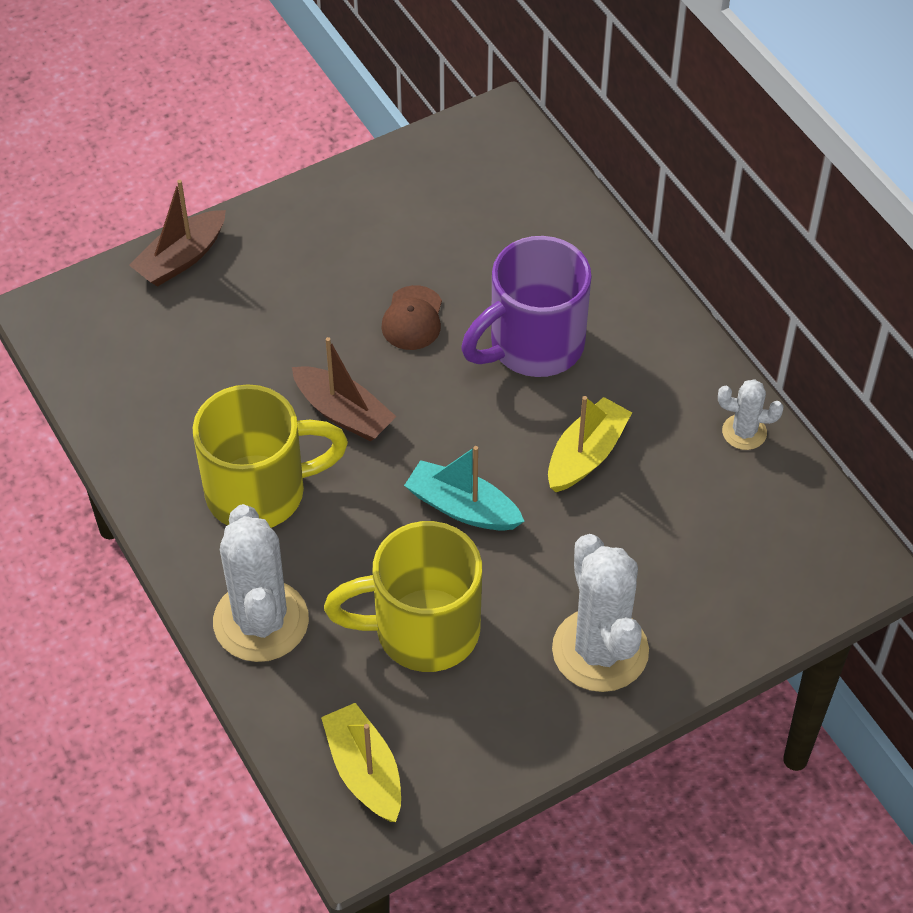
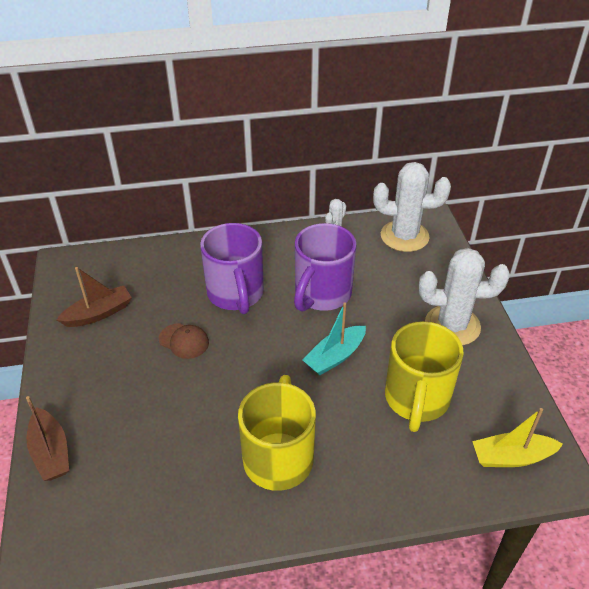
camera: 70 degrees left, 10 degrees down
white cactus [213,504,309,662] -> white cactus moved to [373,162,451,252]
brown boat [292,337,397,441] -> brown boat moved to [57,267,132,327]
yellow boat [548,396,632,492] -> purple mug [294,223,357,312]

